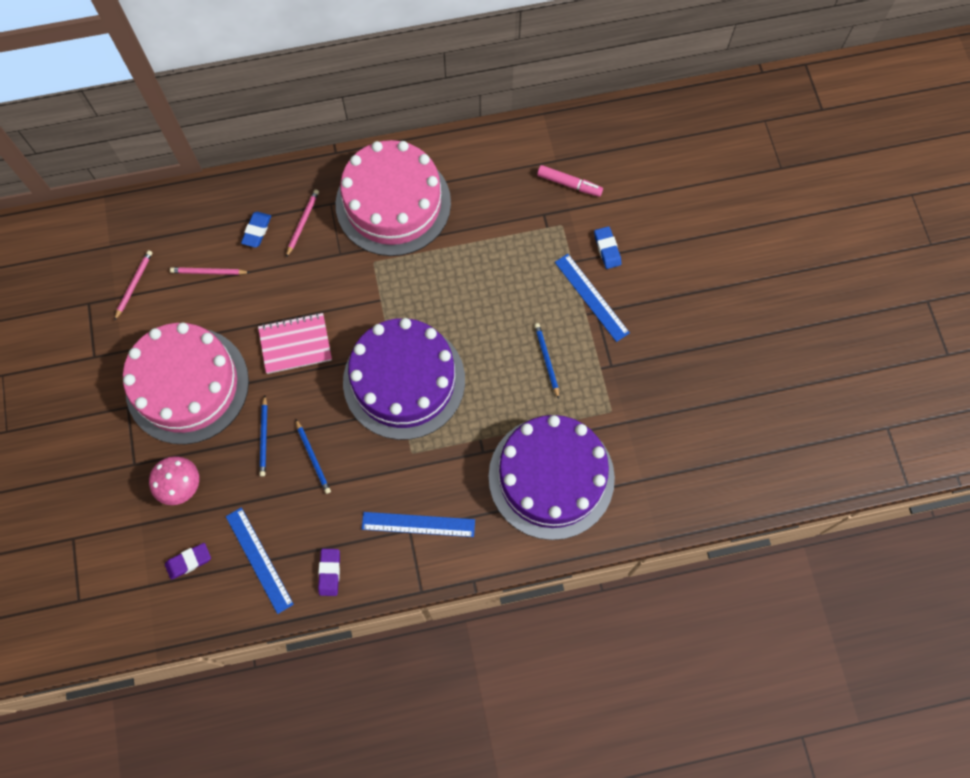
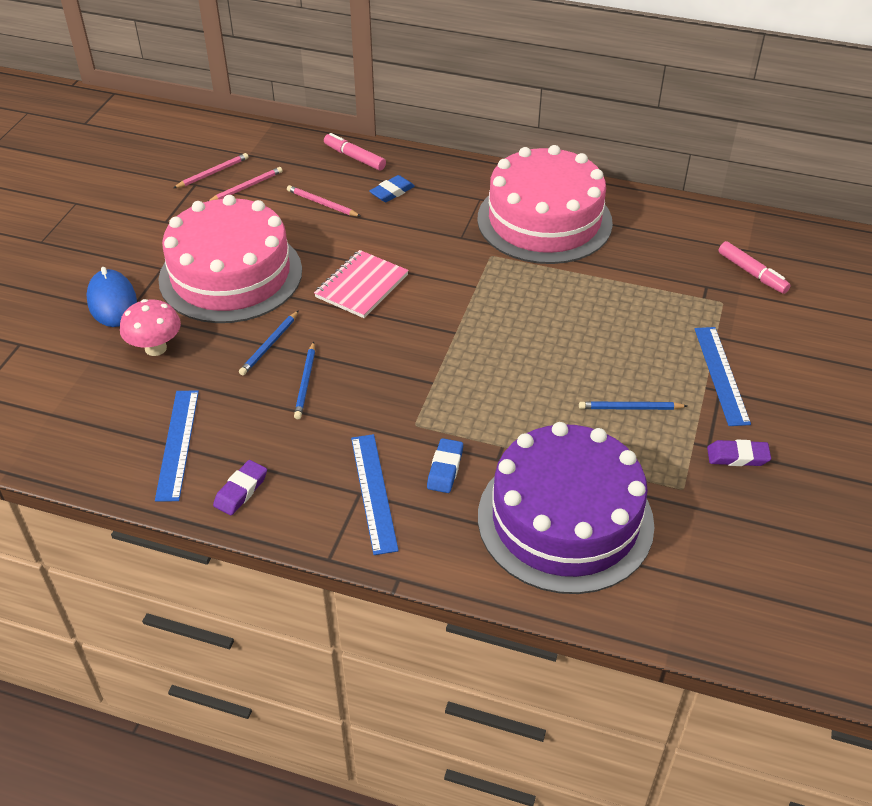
camera: 30 degrees right, 25 degrees down
purple eraser [165,543,211,580] -> purple eraser moved to [707,439,771,466]
pink notebook [258,313,332,374] -> pink notebook turned 75 degrees counterclockwise [314,250,409,318]
pink pencil [286,189,319,257] -> pink pencil moved to [174,153,249,188]
purple cake [343,318,465,440] -> none
blue ruler [362,512,475,537] -> blue ruler turned 45 degrees clockwise [351,434,399,555]
blue pencil [534,323,559,399] -> blue pencil turned 105 degrees counterclockwise [579,401,687,410]
blue eraser [594,226,622,269] -> blue eraser moved to [427,438,463,493]
none -> blue mouse [86,267,137,327]
none -> pink marker [324,133,386,171]

